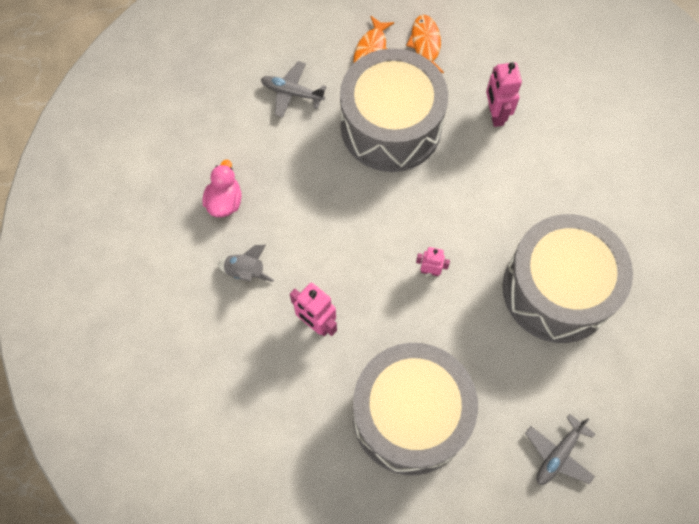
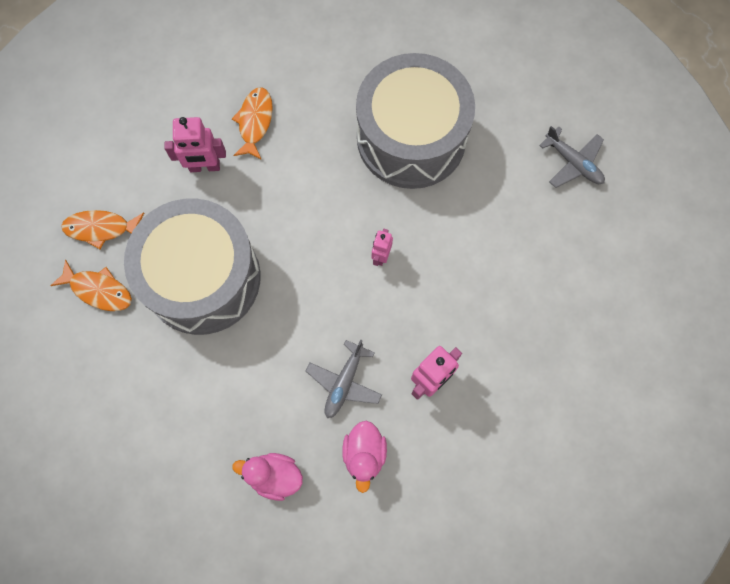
camera: 85 degrees left, 5 degrees up
grey rocket [218,245,274,282] -> pink duck [342,421,387,493]
grey plane [261,61,326,118] -> grey plane moved to [306,340,382,418]
grey drum [353,343,478,475] -> none
none -> orange fish [232,87,273,160]

